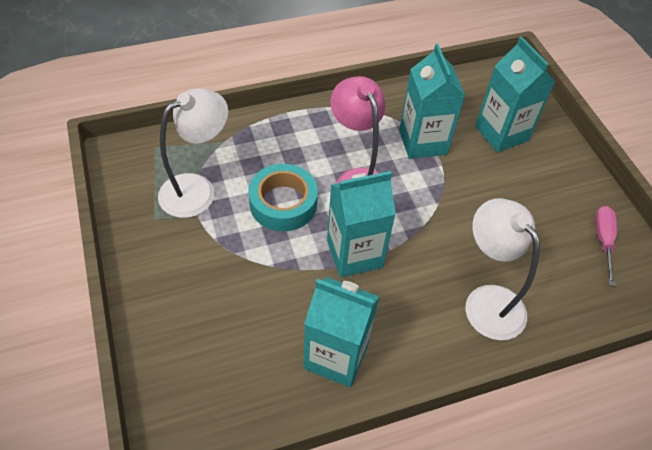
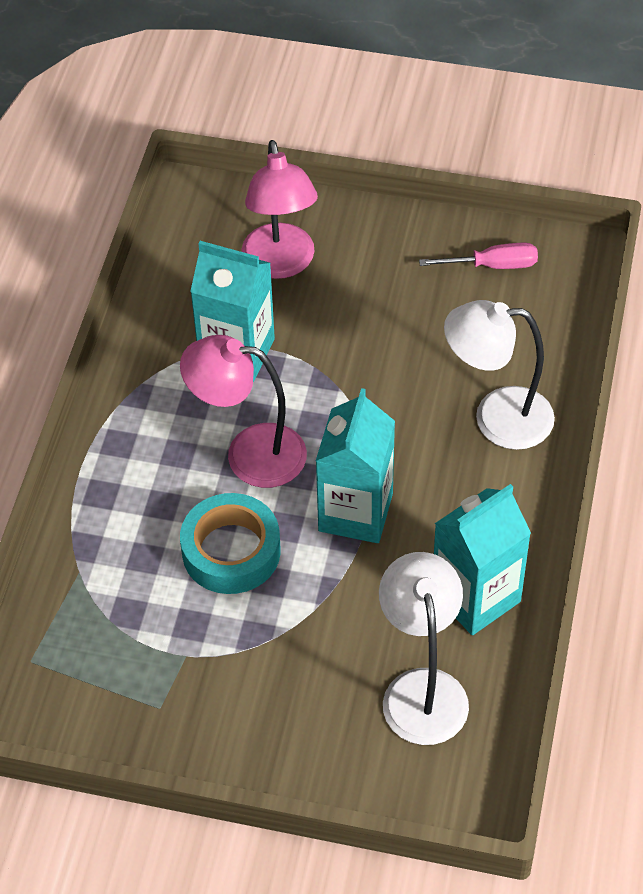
camera: 55 degrees left, 0 degrees up
white lamp [158,88,228,218] -> white lamp moved to [379,552,469,745]
turquoise carton [475,37,556,152] -> pink lamp [242,140,318,279]
pink screwdriver [595,206,617,286] -> pink screwdriver turned 135 degrees clockwise [419,243,538,269]

